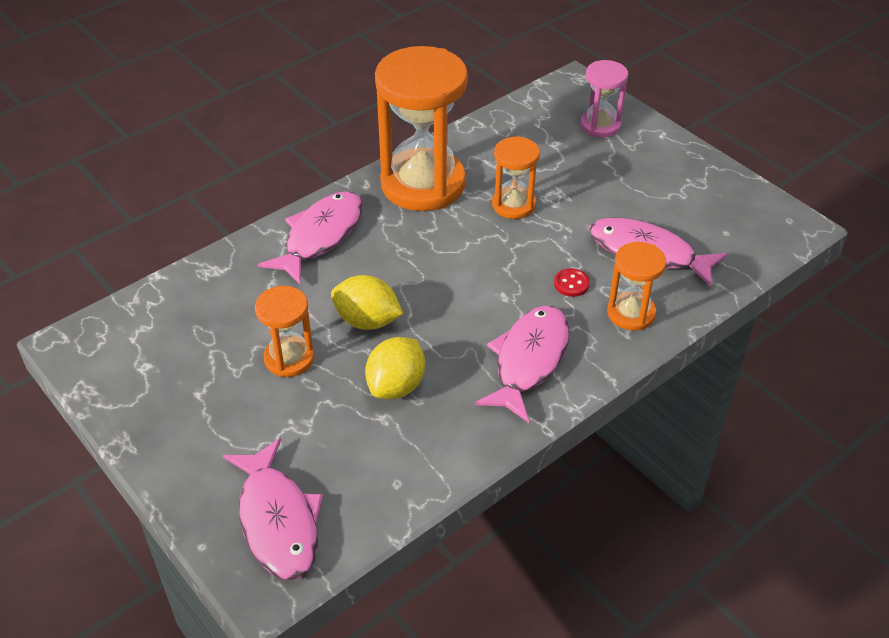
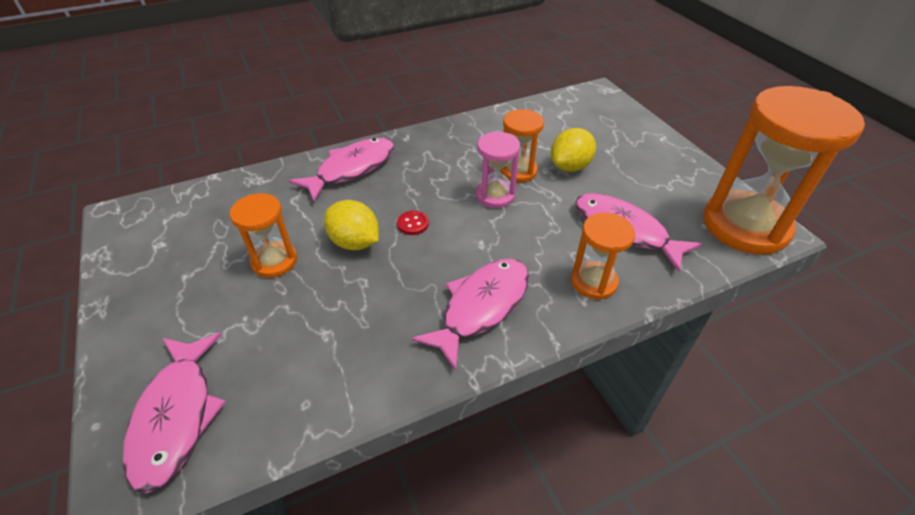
camera: 15 degrees right, 0 degrees up
yellow lemon [365,337,425,399] -> yellow lemon moved to [551,128,596,172]
orange hourglass [375,46,468,211] -> orange hourglass moved to [703,86,865,255]
red button [554,268,590,297] -> red button moved to [397,211,429,235]
pink hourglass [580,60,628,138] -> pink hourglass moved to [476,132,520,208]

